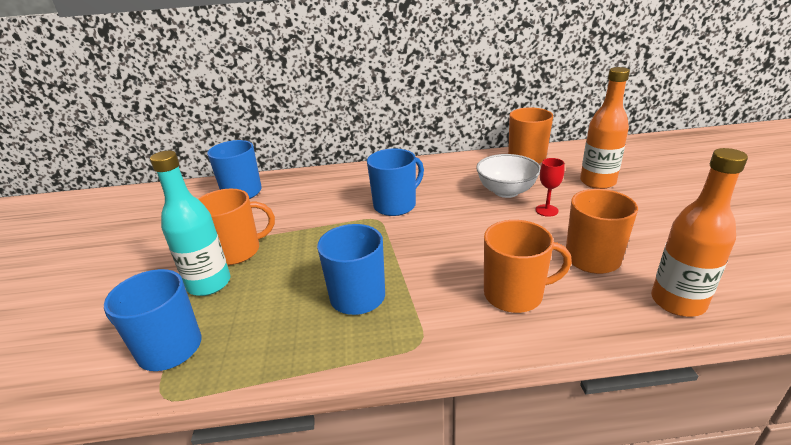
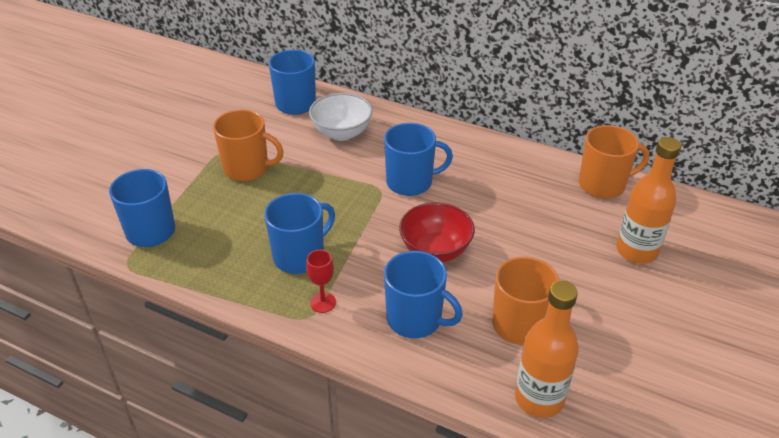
camera: 30 degrees right, 10 degrees up
turquoise bottle [150,151,230,296] -> none
white bowl [476,154,541,198] -> white bowl moved to [309,93,373,141]
orange mug [484,220,572,313] -> blue mug [384,251,463,338]
red goblet [536,158,564,217] -> red goblet moved to [306,250,336,313]
none -> red bowl [399,202,475,262]

